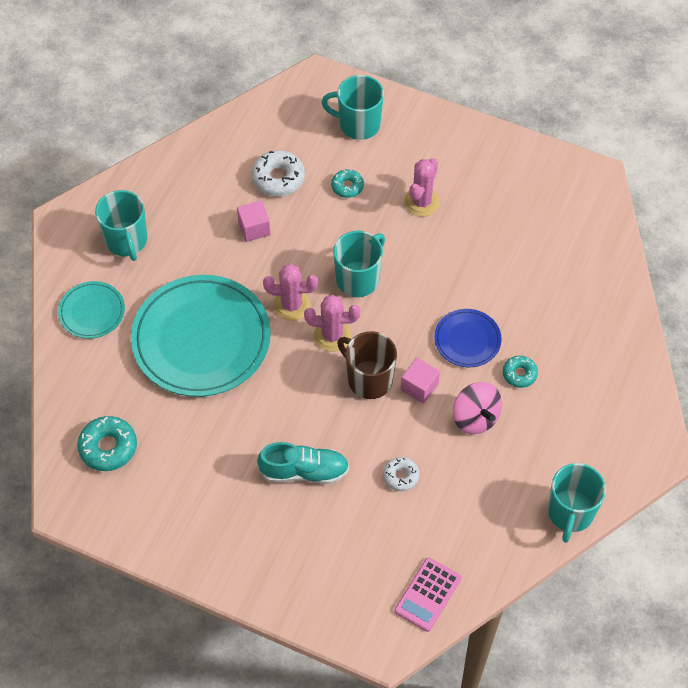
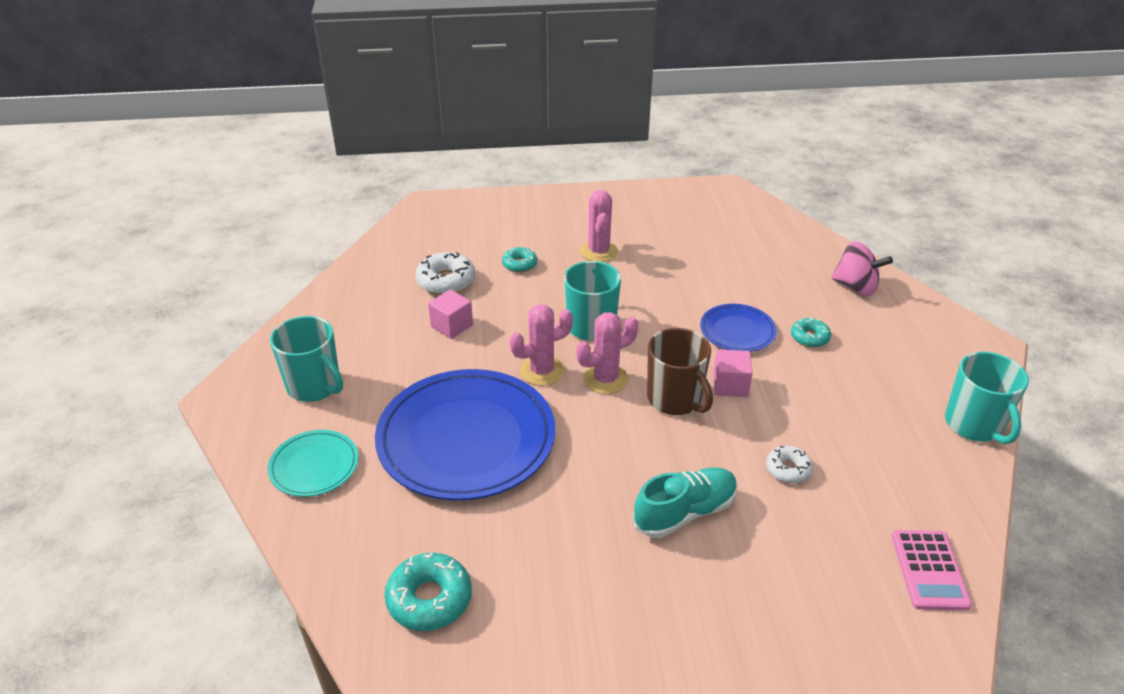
camera: 30 degrees left, 20 degrees down
turquoise plate [131,275,271,397] -> blue plate [375,369,555,501]
turquoise mug [322,75,384,140] -> none
brown mug [337,331,397,399] -> brown mug turned 135 degrees counterclockwise [647,328,713,415]
pink spinning top [453,382,502,434] -> pink spinning top moved to [831,241,893,296]

